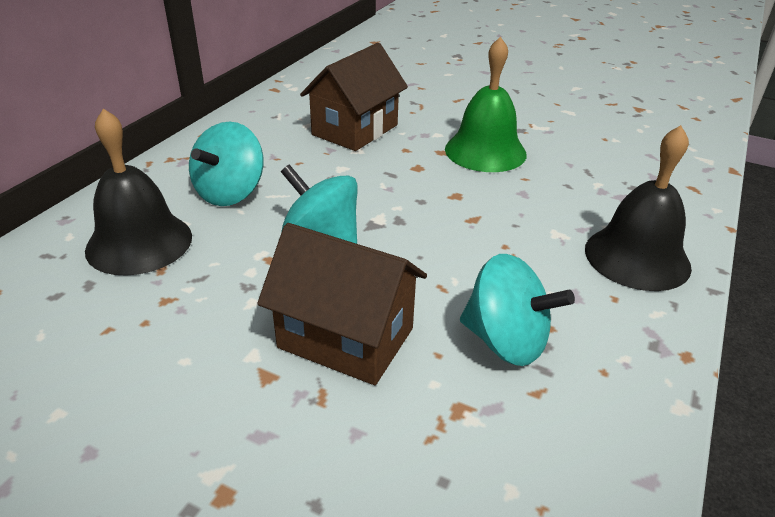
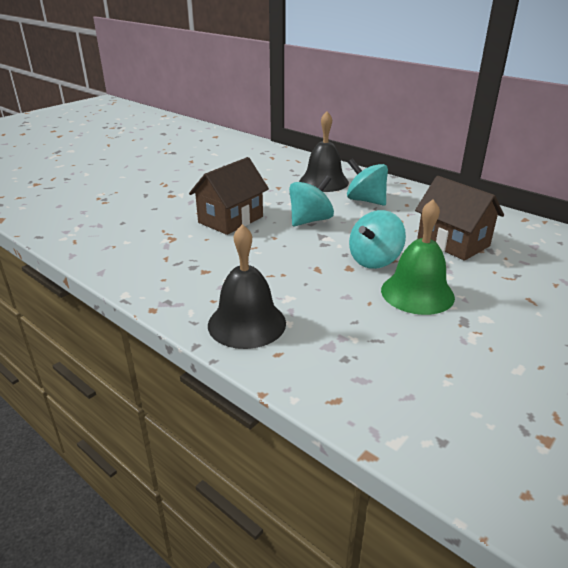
camera: 105 degrees right, 5 degrees down
turquoise spinning top [460,254,575,366] -> turquoise spinning top moved to [349,210,406,269]

